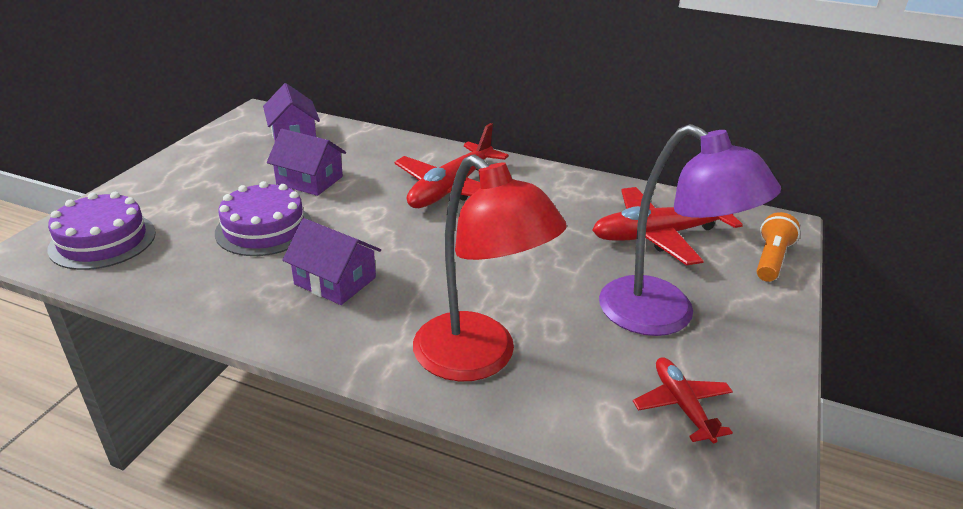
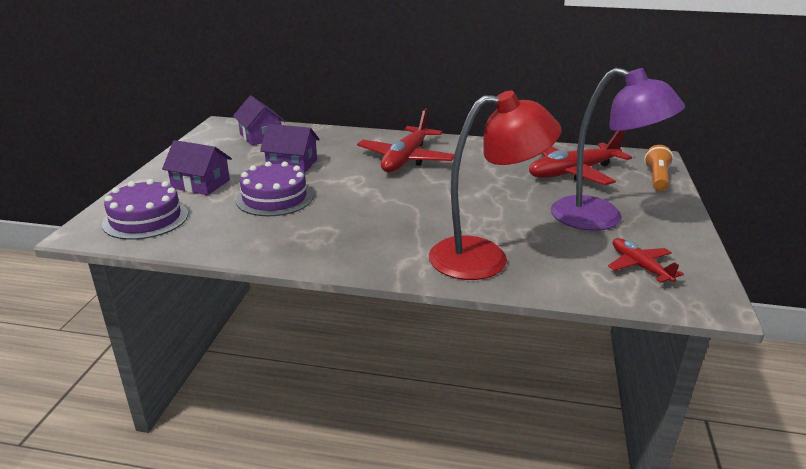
camera: 10 degrees left, 5 degrees down
purple house [282,218,381,305] -> purple house moved to [162,140,232,195]
red lamp [413,154,567,382] -> red lamp turned 45 degrees counterclockwise [429,91,561,280]

